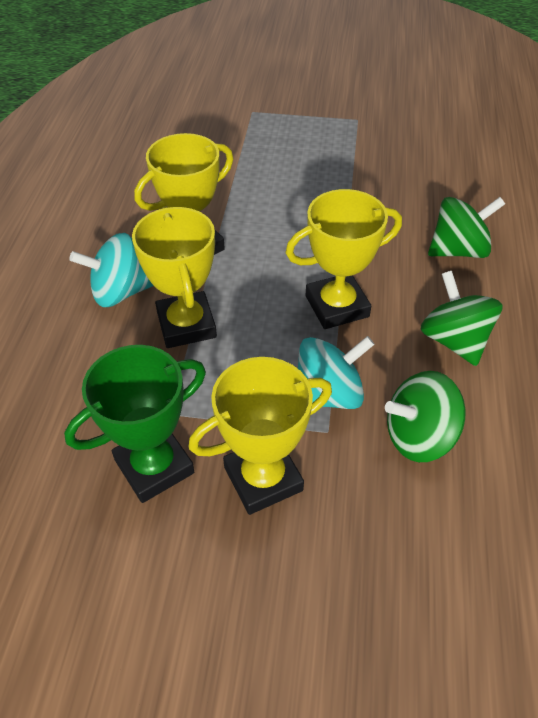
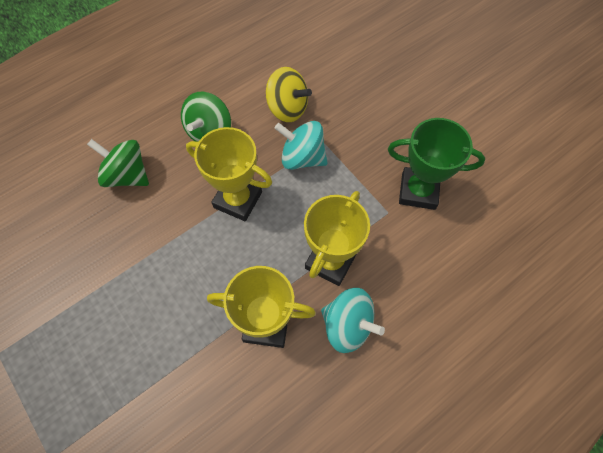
camera: 135 degrees left, 15 degrees up
yellow trophy [188,357,332,515] -> none
green spinning top [385,371,465,462] -> yellow spinning top [266,67,312,122]

